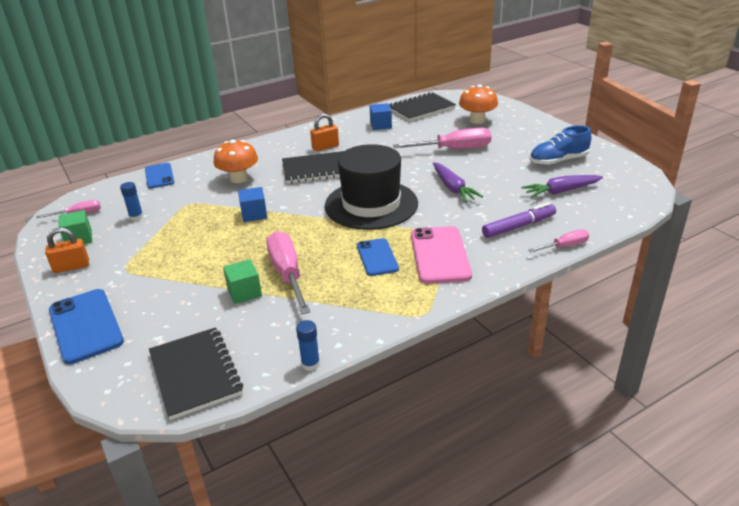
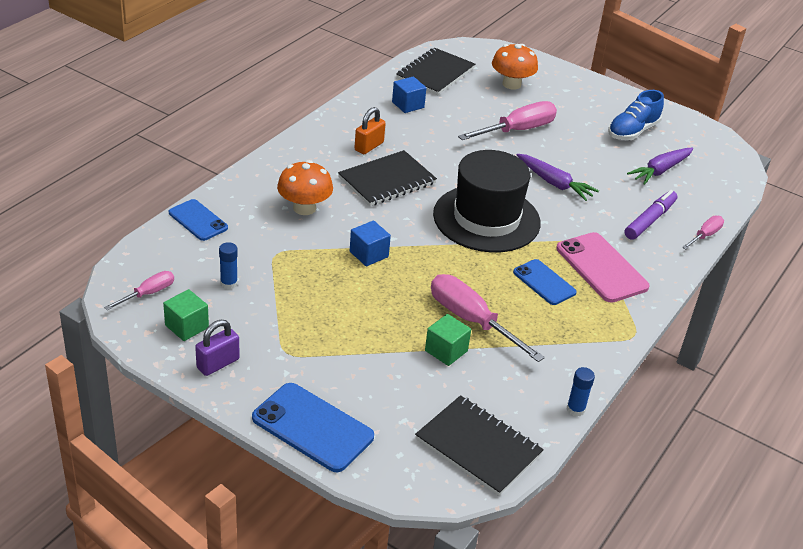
camera: 30 degrees left, 5 degrees up
orange padlock [45,228,89,273] -> purple padlock [195,320,240,376]

